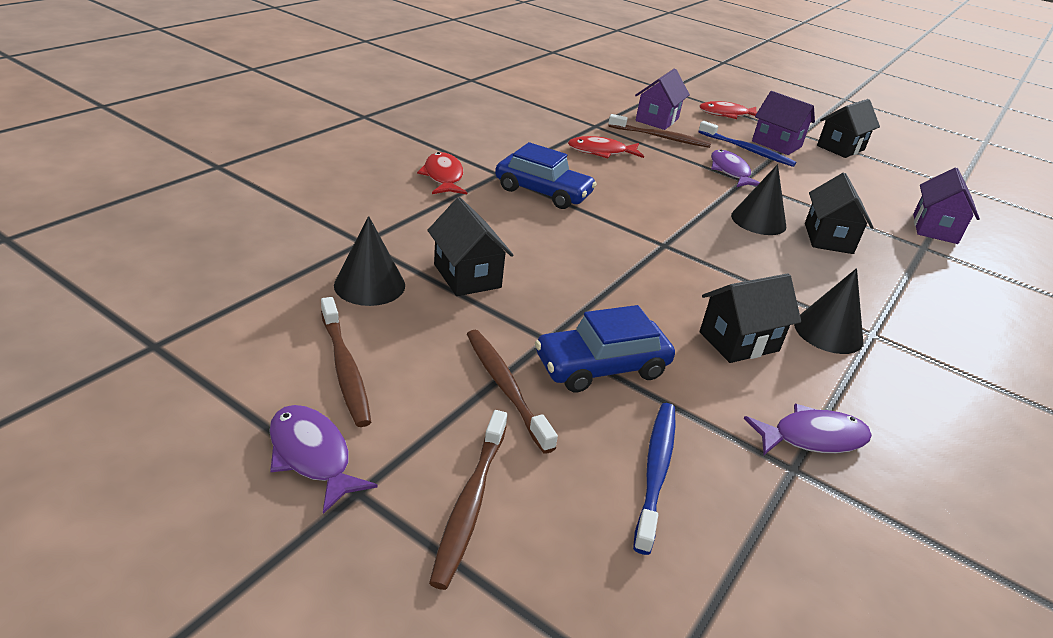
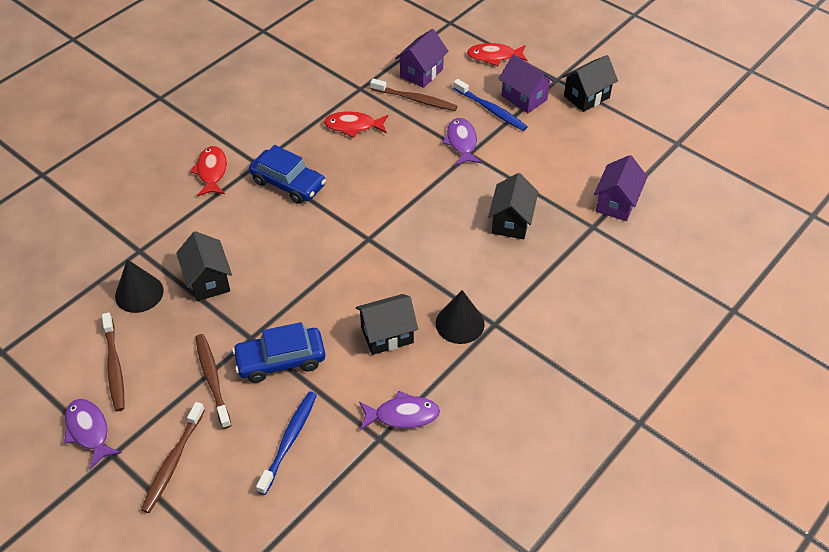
camera: 10 degrees right, 15 degrees up
black cone [731,164,787,235] -> none

